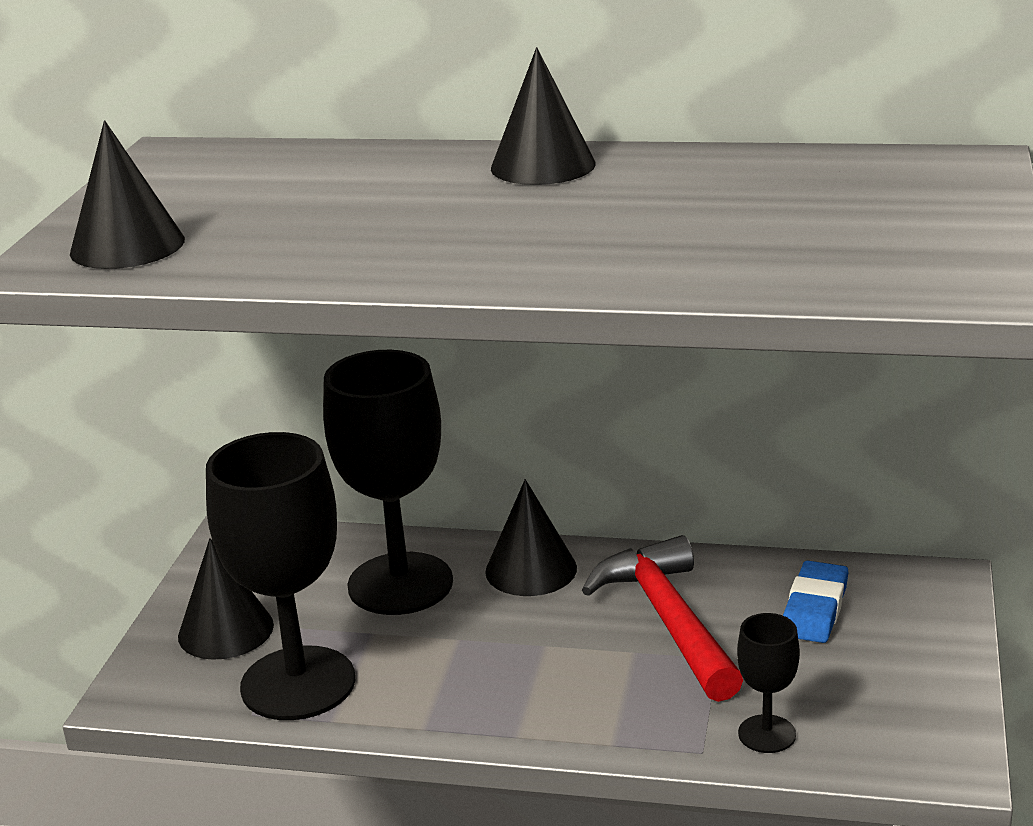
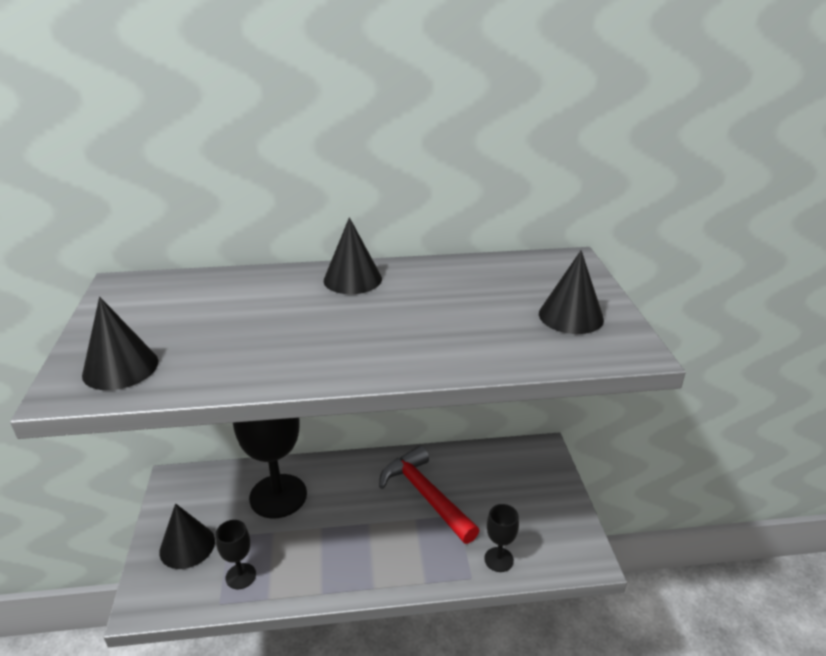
camera: 20 degrees left, 5 degrees up
black goblet [206,432,355,720] -> black goblet [216,520,256,589], size x0.46
black cone [485,479,577,596] -> black cone moved to [539,250,604,334]
blue eraser [783,561,848,643] -> none

